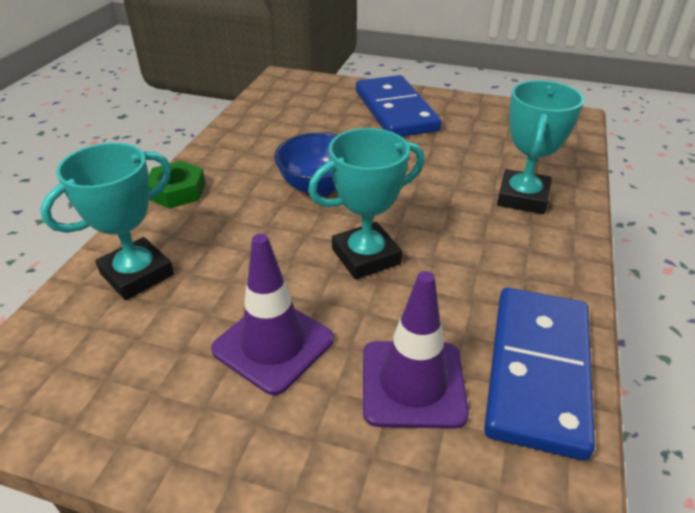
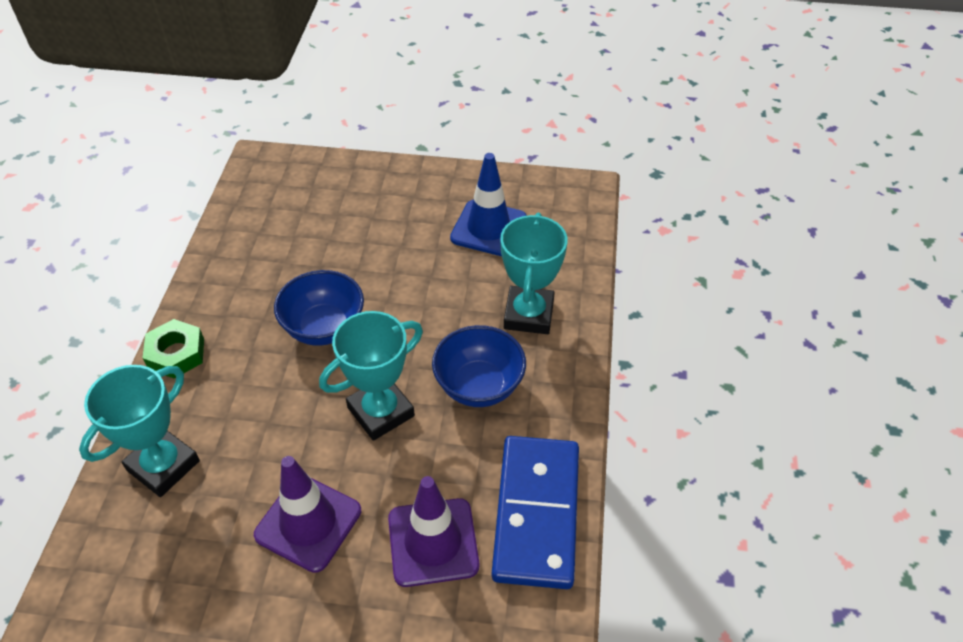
camera: 10 degrees left, 10 degrees up
blue domino [356,75,441,137] -> none
none -> blue bowl [432,325,526,407]
none -> blue traffic cone [450,153,527,256]

